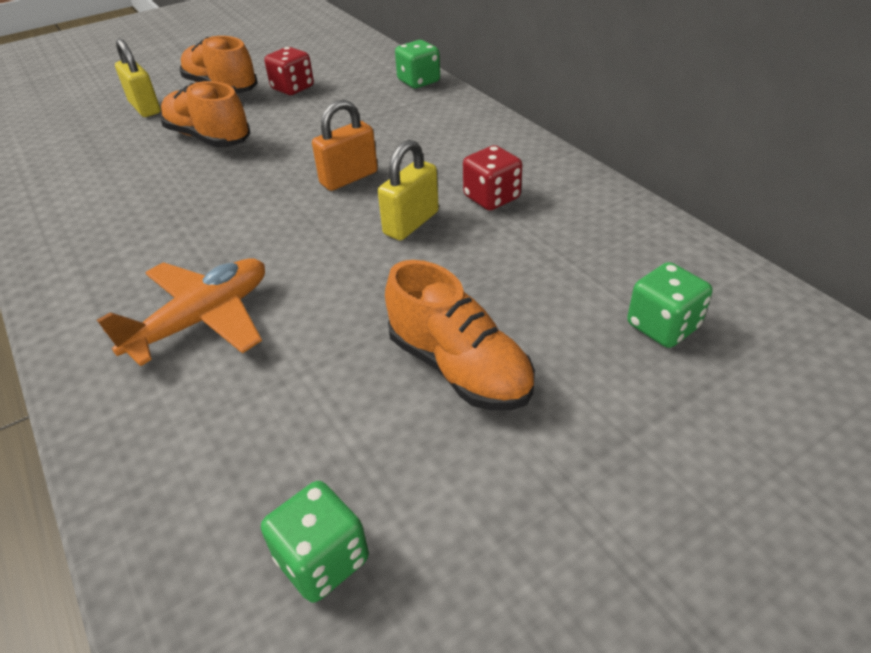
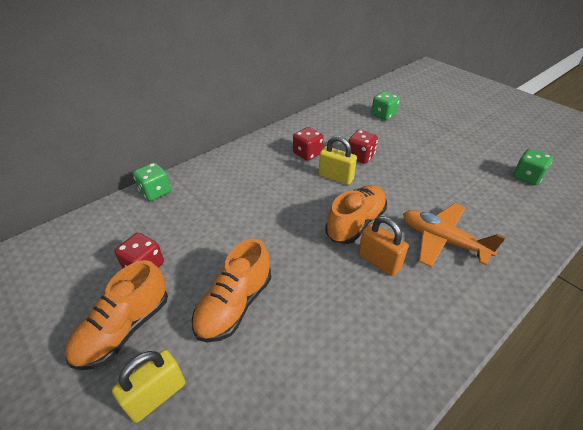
camera: 100 degrees left, 0 degrees up
orange padlock [312,100,378,191] -> orange padlock moved to [359,216,409,276]
orange shoe [385,260,535,410] -> orange shoe moved to [326,185,387,244]
none -> red dice [348,130,378,164]

